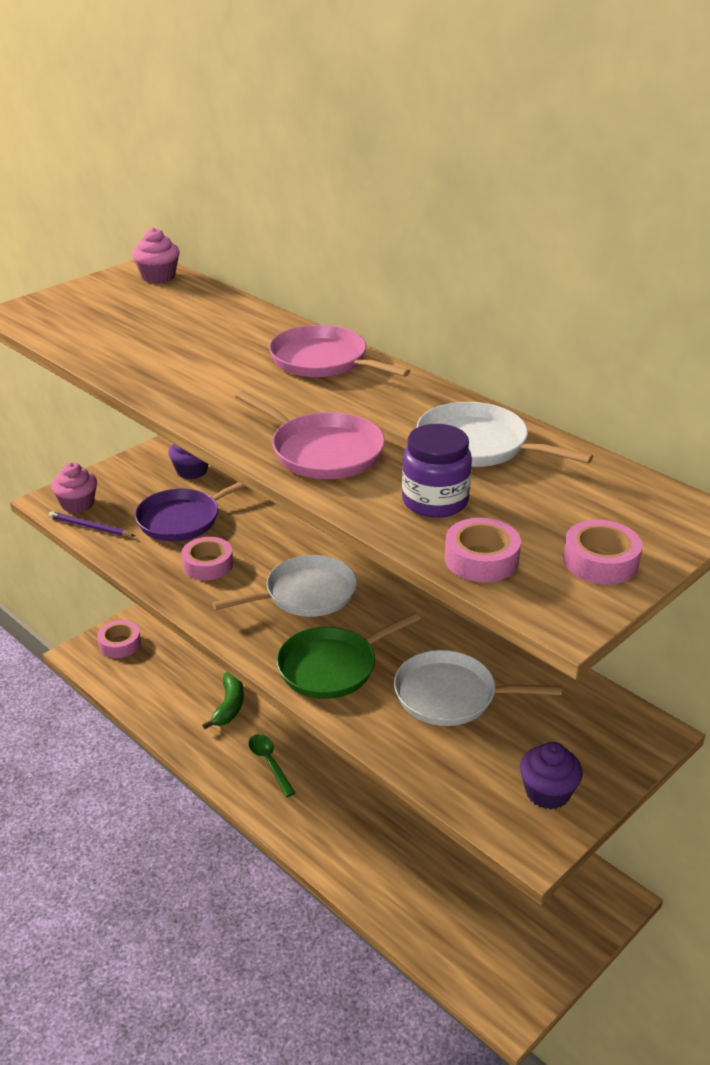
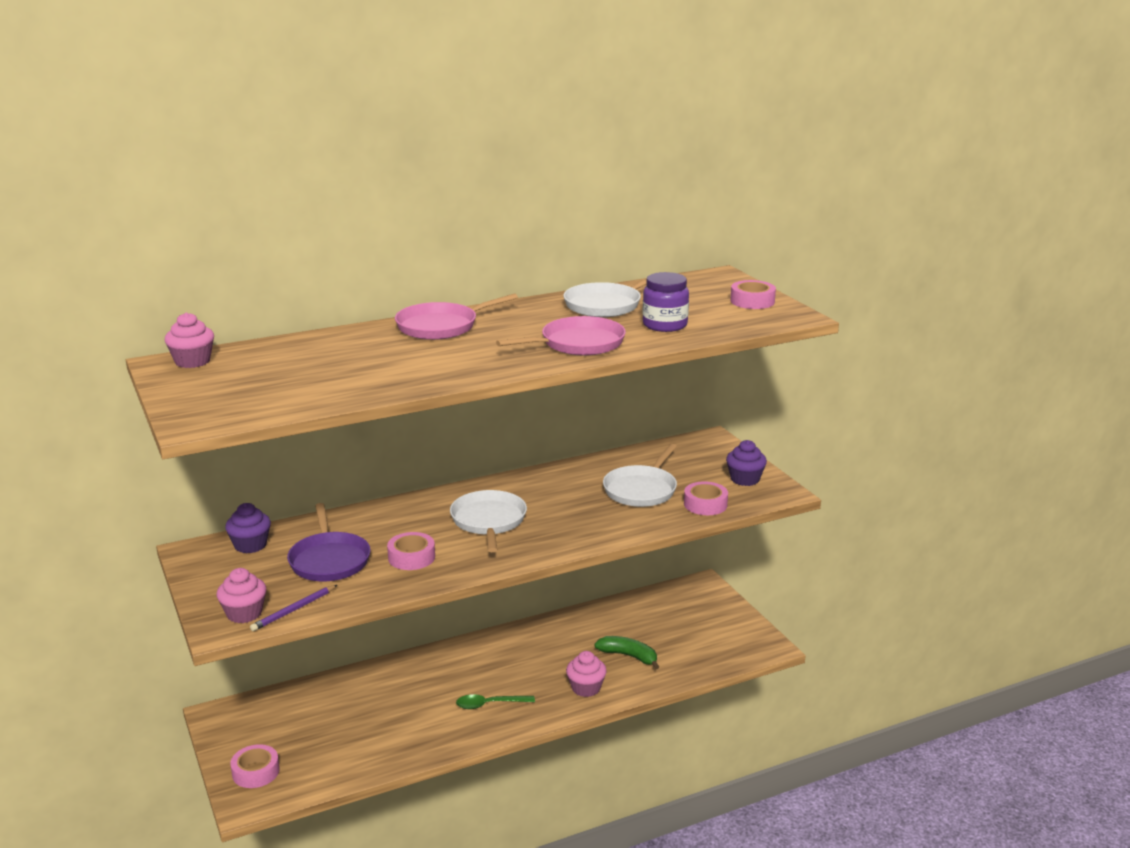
camera: 70 degrees left, 10 degrees down
green banana [202,672,244,729] -> green banana moved to [594,636,659,669]
green pan [276,612,421,699] -> none
pink tape [445,518,521,582] -> pink tape moved to [684,481,728,515]
none -> pink cupcake [566,651,607,697]

